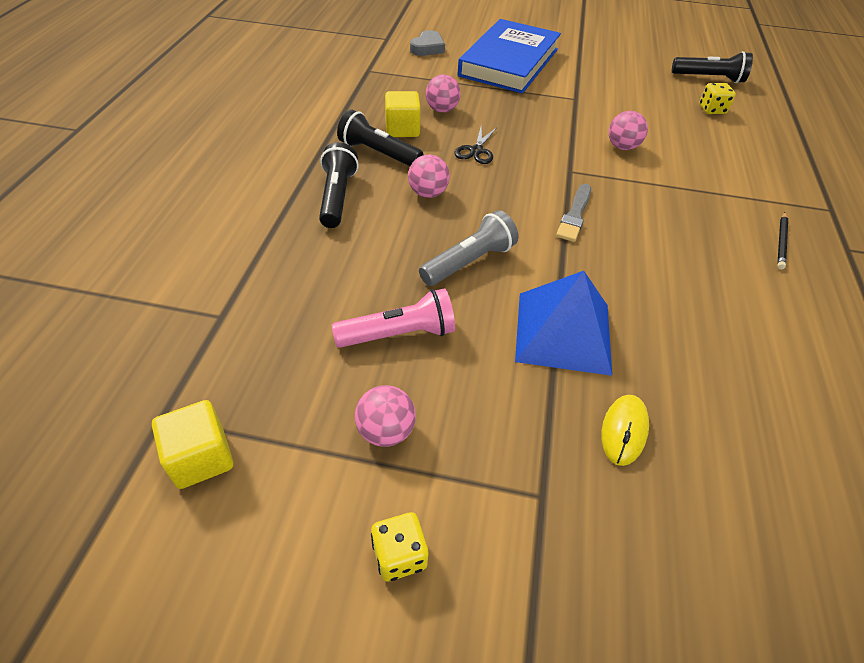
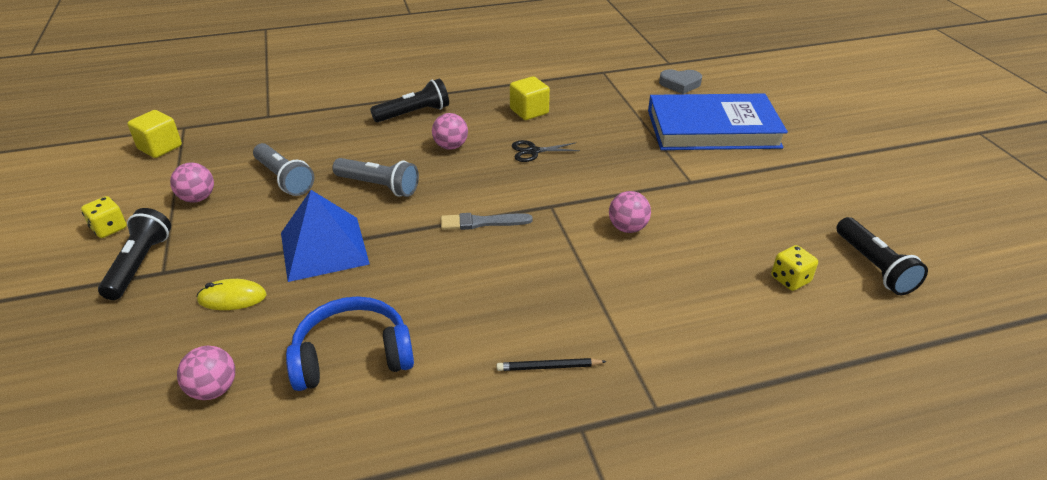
camera: 65 degrees right, 10 degrees down
pink flashlight [332,288,455,348] -> grey flashlight [253,143,315,196]
black flashlight [337,109,423,166] -> black flashlight moved to [98,208,171,300]
pink ball [426,75,461,113] -> pink ball moved to [177,346,235,400]
none -> blue headphones [286,296,414,391]

